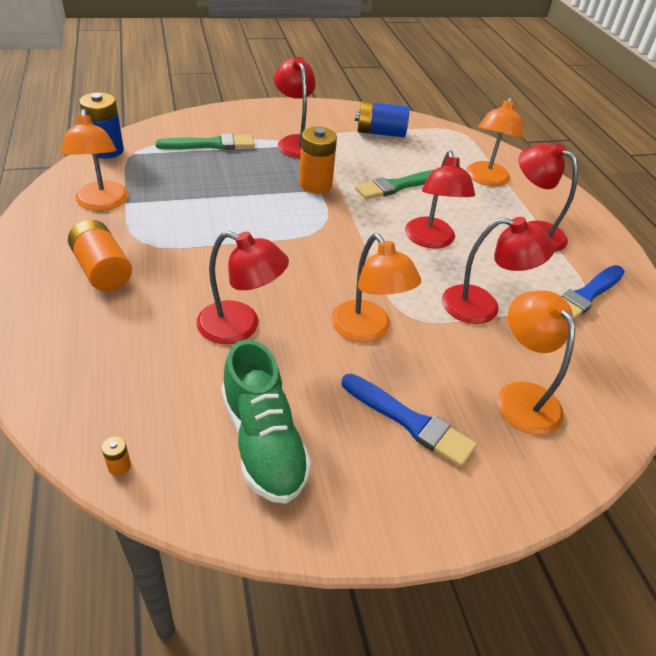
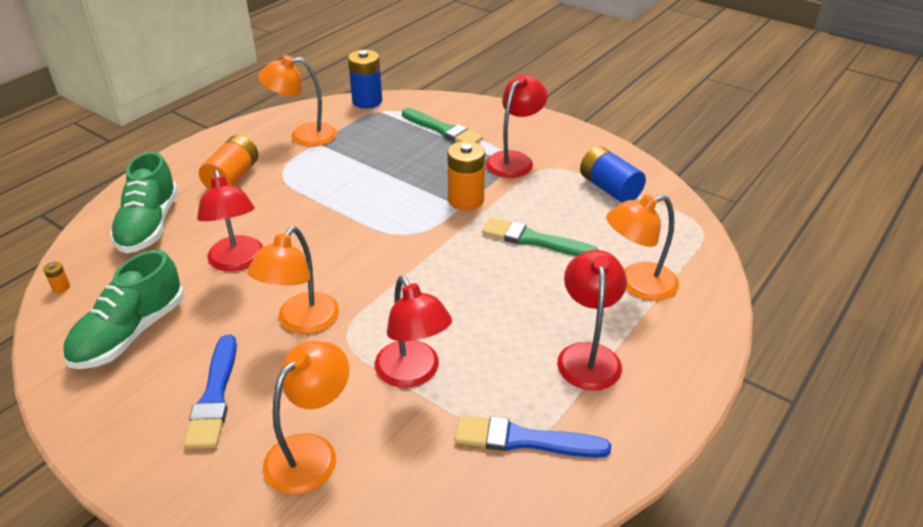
camera: 55 degrees right, 5 degrees down
orange lamp [61,109,128,211] -> orange lamp turned 45 degrees clockwise [258,55,337,147]
red lamp [405,150,475,249] -> none
none -> green shoe [110,151,178,254]

